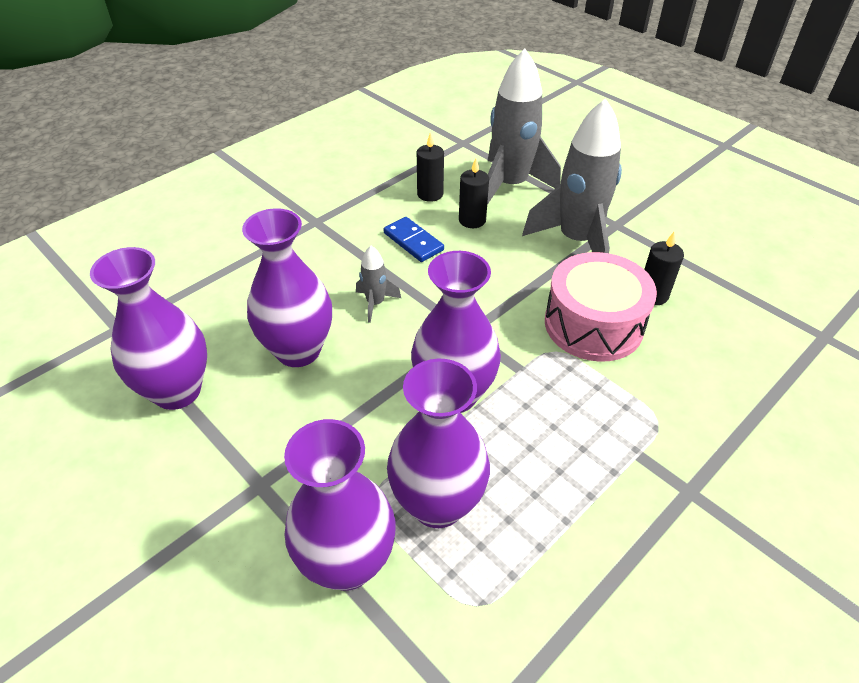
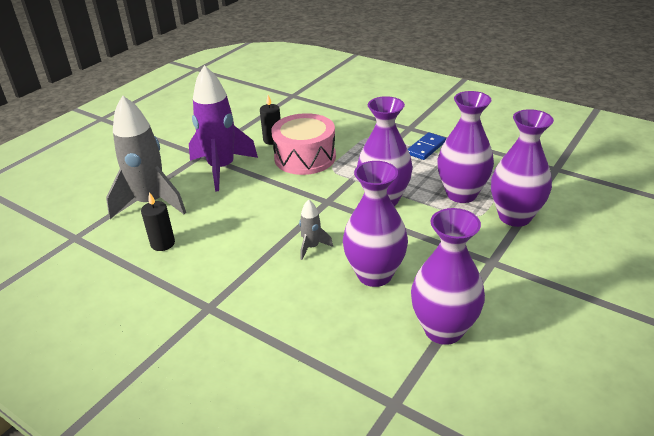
camera: 100 degrees left, 10 degrees down
blue domino [384,217,444,262] -> blue domino moved to [408,132,446,160]
black candle [459,158,489,228] -> none
grey rocket [522,98,622,253] -> purple rocket [189,65,258,191]

